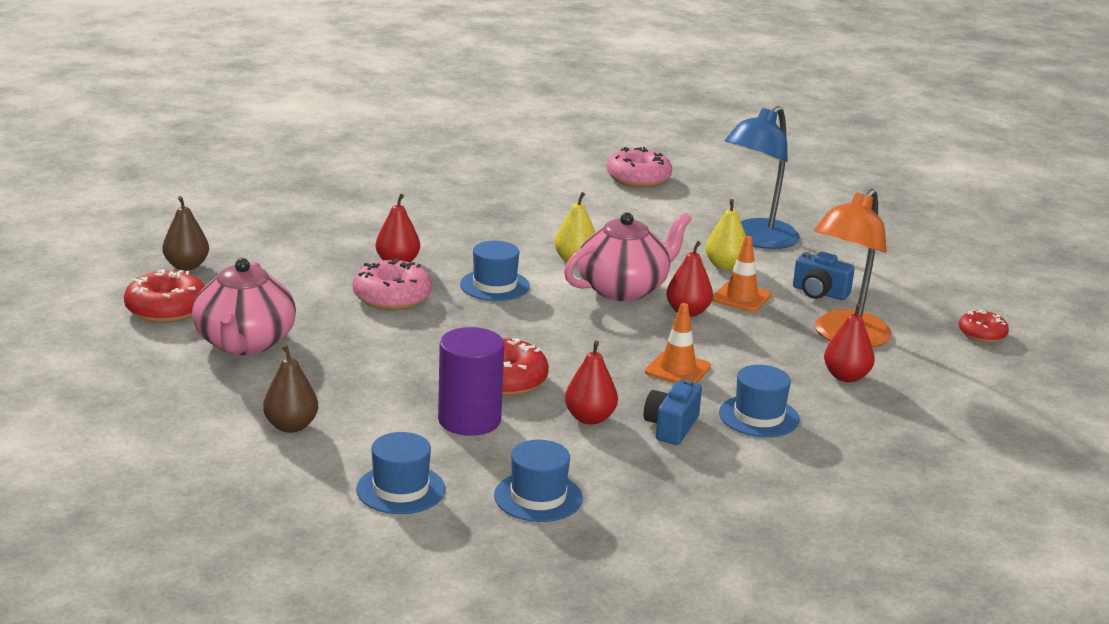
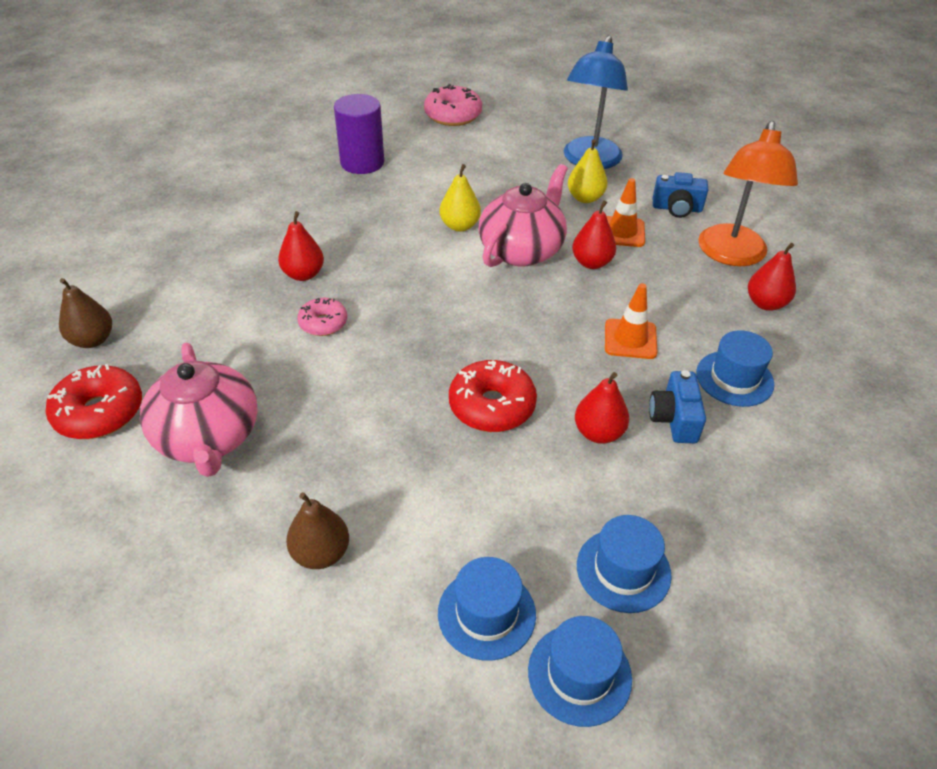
camera: 20 degrees left, 20 degrees up
pink donut [353,259,432,310] -> pink donut [297,298,347,336], size x0.62
purple cylinder [438,327,504,436] -> purple cylinder moved to [334,94,384,174]
blue hat [460,241,530,301] -> blue hat moved to [528,616,632,727]
red donut [959,309,1009,343] -> none

